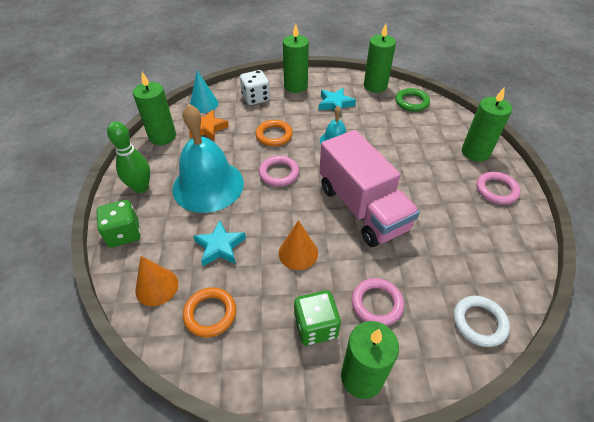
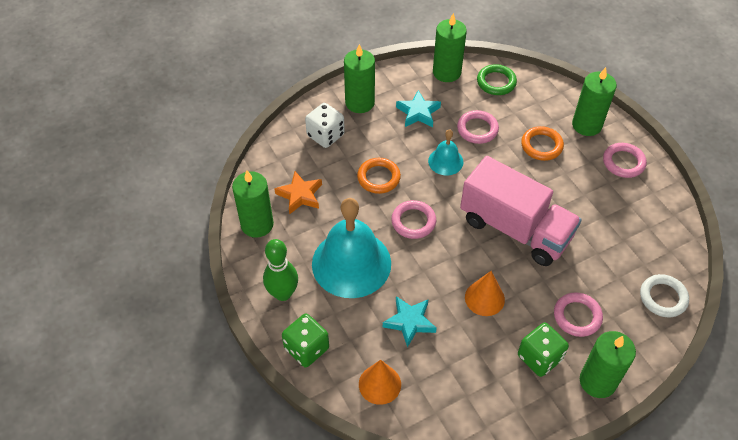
camera: 25 degrees left, 5 degrees up
orange ring [183,287,236,338] -> orange ring moved to [521,126,564,161]
turquoise cone [190,70,218,113] -> none
none -> pink ring [457,110,499,144]

